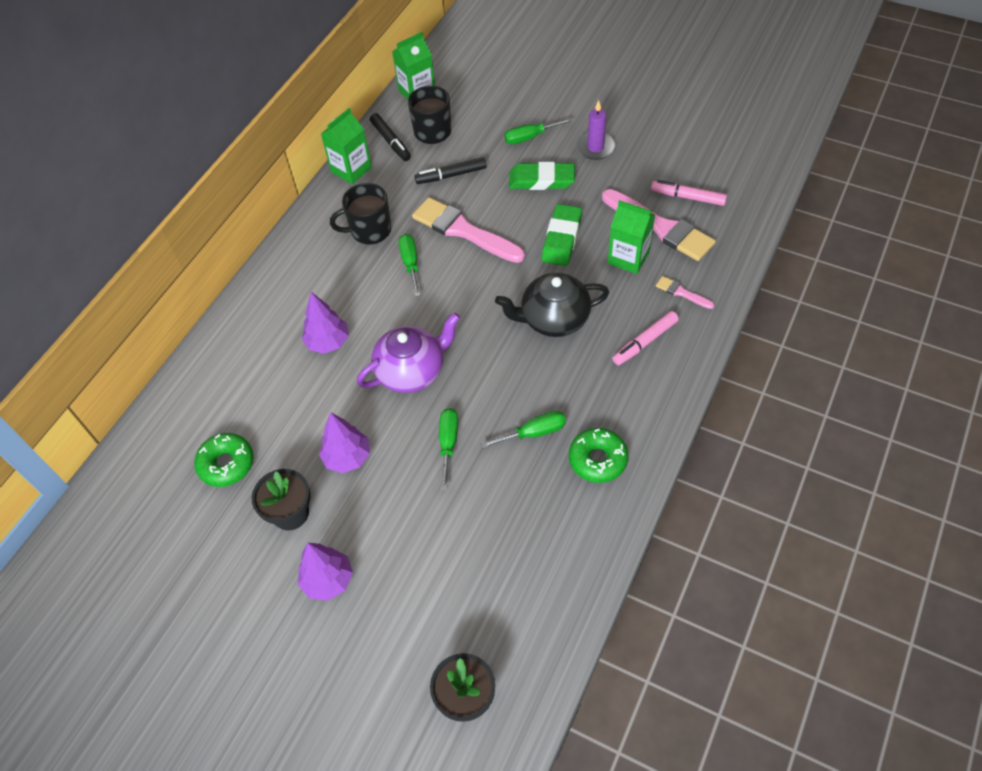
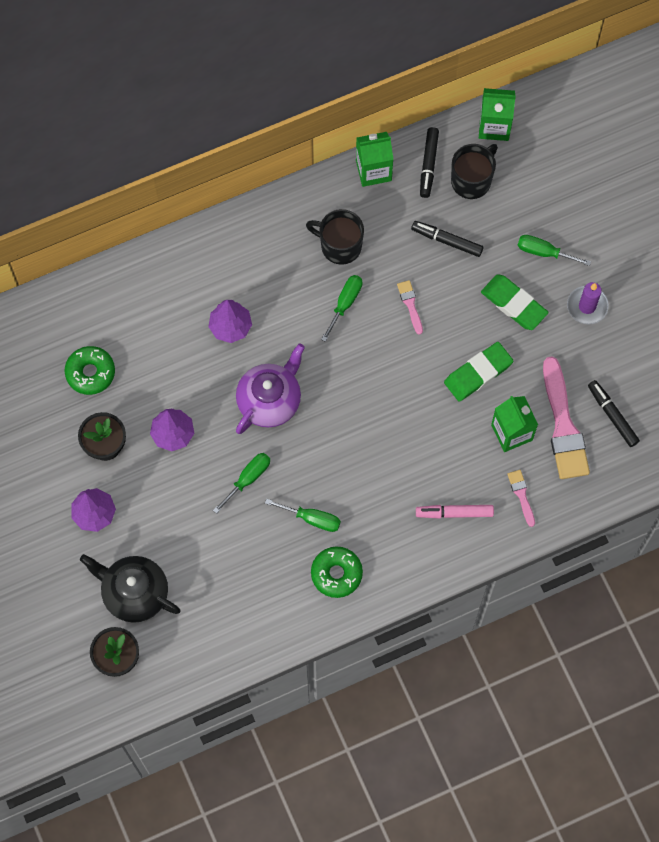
camera: 35 degrees right, 15 degrees up
purple teapot [357,313,460,393] -> purple teapot turned 60 degrees counterclockwise [236,344,305,434]
pink brush [412,197,525,263] -> pink brush [397,280,423,335], size x0.46
black teapot [495,273,609,337] -> black teapot moved to [80,554,181,623]
pink marker [651,180,727,206] -> black marker [588,380,640,447]

